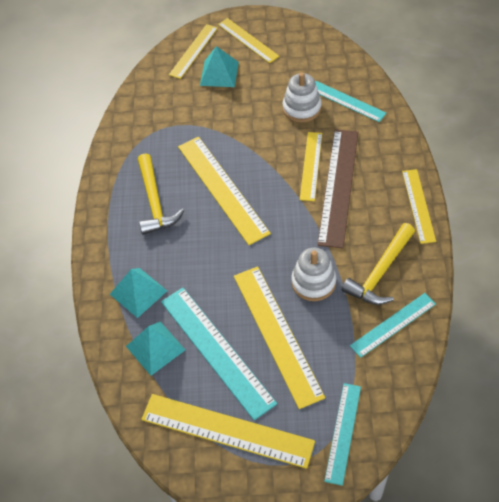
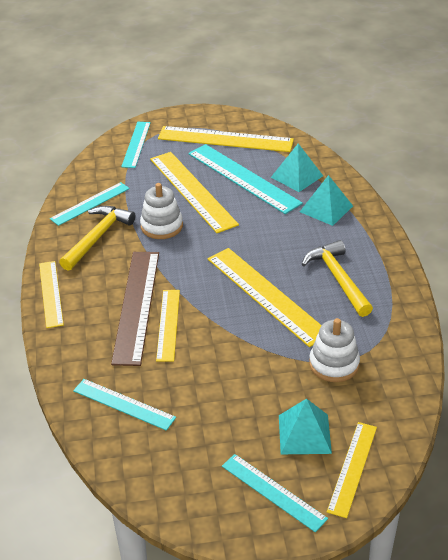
camera: 170 degrees right, 15 degrees down
yellow ruler [218,18,279,63] -> turquoise ruler [222,454,328,532]
white stacking toy [283,73,322,123] -> white stacking toy moved to [309,318,360,382]

